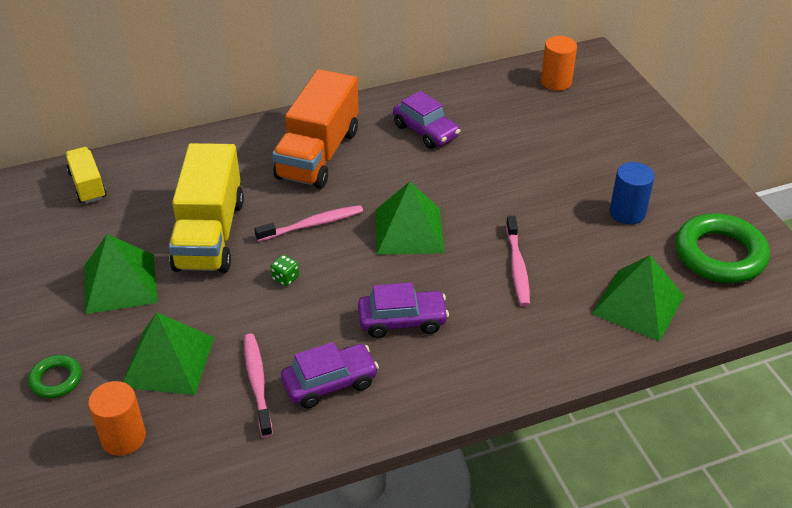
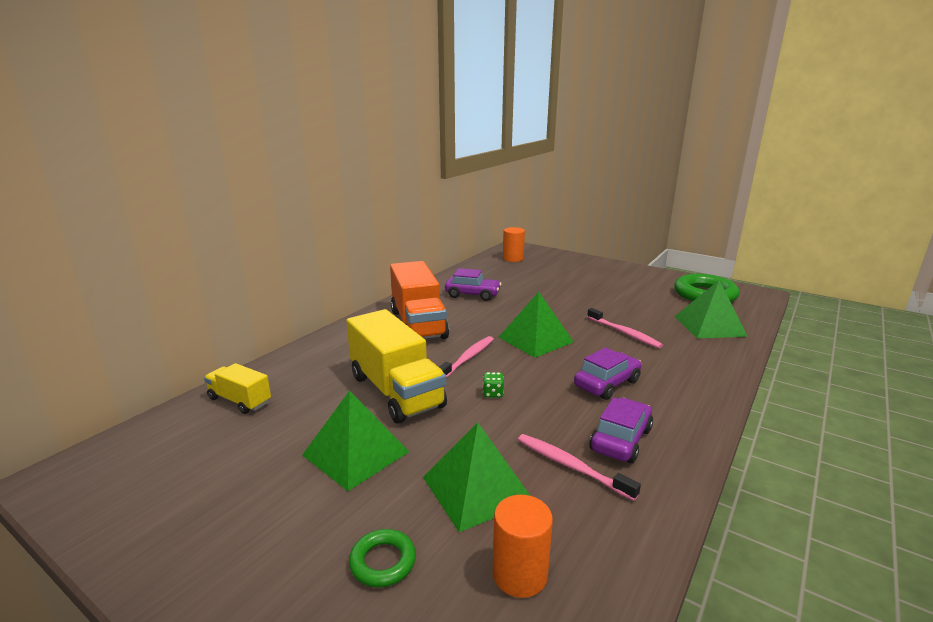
camera: 35 degrees left, 20 degrees down
blue cylinder [610,162,654,225] -> none

